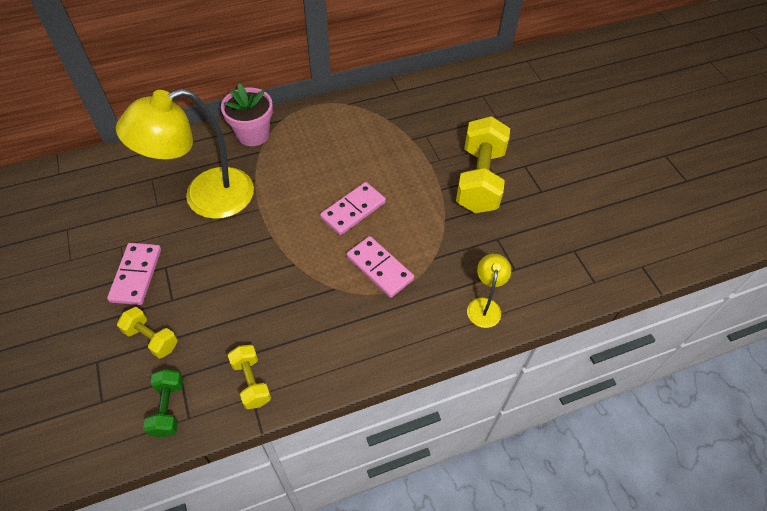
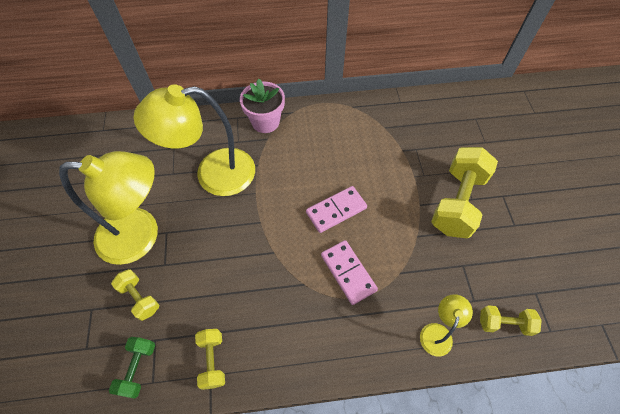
camera: 15 degrees right, 5 degrees up
pink domino [107,243,161,305] -> yellow lamp [59,151,158,265]
none -> yellow dumbbell [480,305,542,336]

